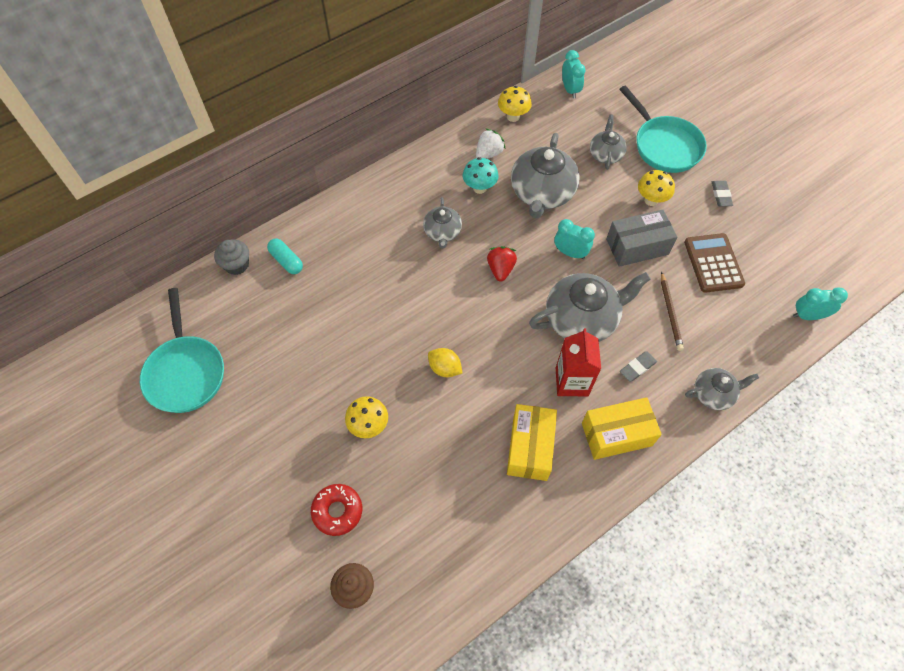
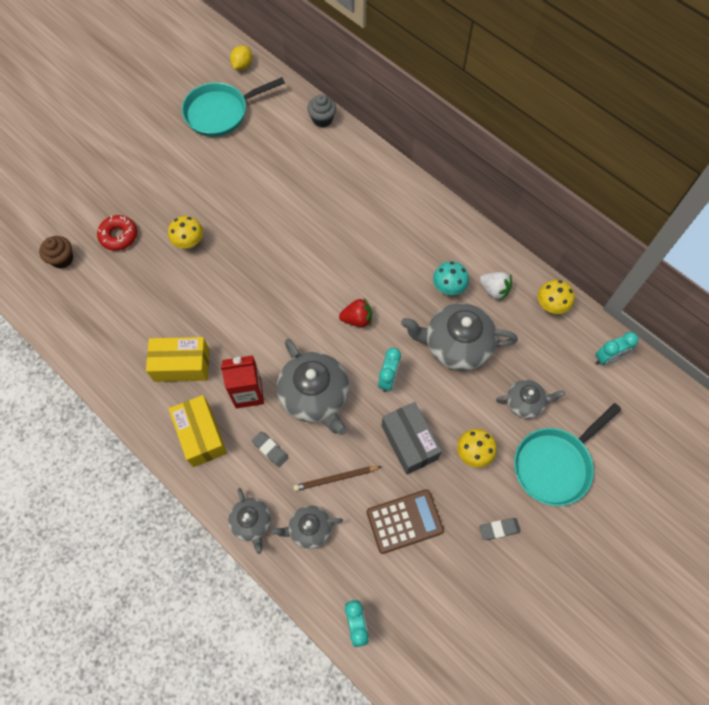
camera: 80 degrees right, 5 degrees up
turquoise capsule [267,238,303,274] -> none
grey teapot [423,197,462,249] -> grey teapot moved to [271,505,343,549]
yellow lemon [428,348,463,377] -> yellow lemon moved to [230,45,252,70]

